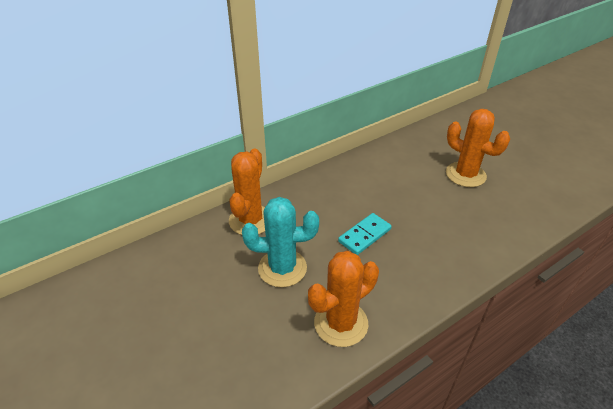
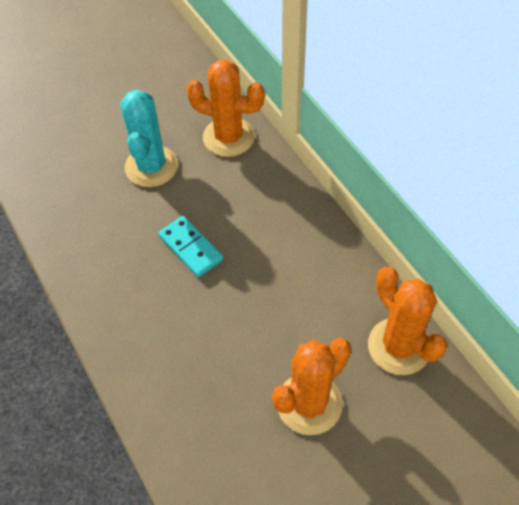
camera: 95 degrees right, 15 degrees up
orange cactus [308,251,379,347] -> orange cactus moved to [368,267,447,375]

